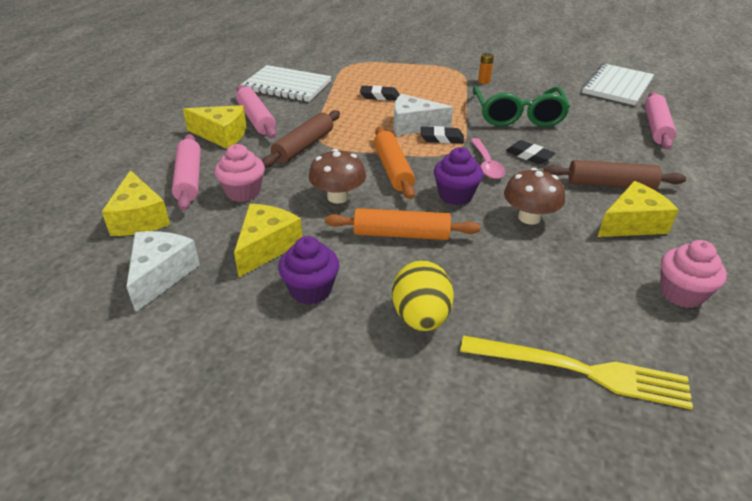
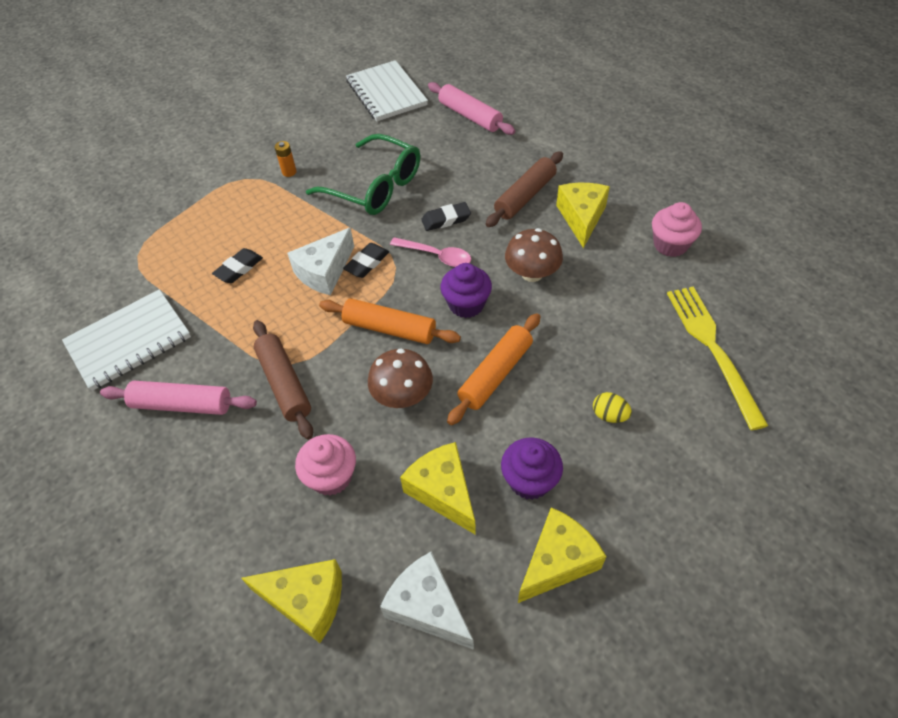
camera: 55 degrees left, 15 degrees up
pink rolling pin [172,134,201,211] -> none
yellow cheese [183,105,247,149] -> yellow cheese moved to [518,507,607,603]
yellow egg [392,260,454,331] -> yellow egg [593,392,632,423], size x0.53
yellow fork [460,335,693,410] -> yellow fork turned 60 degrees counterclockwise [667,287,768,430]

